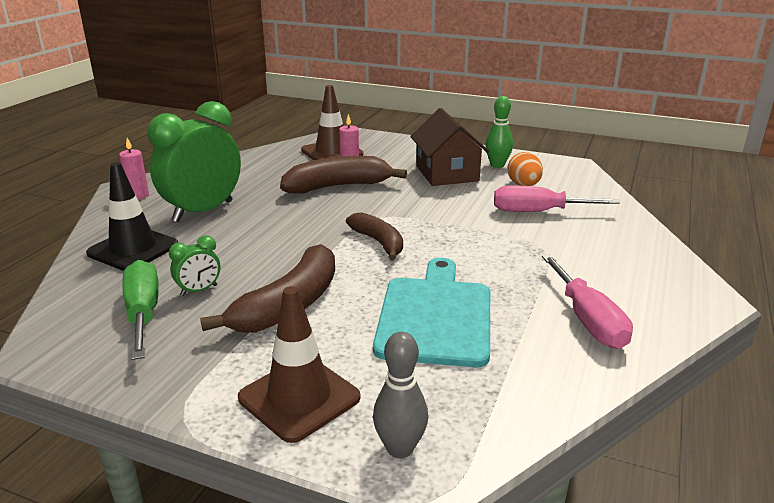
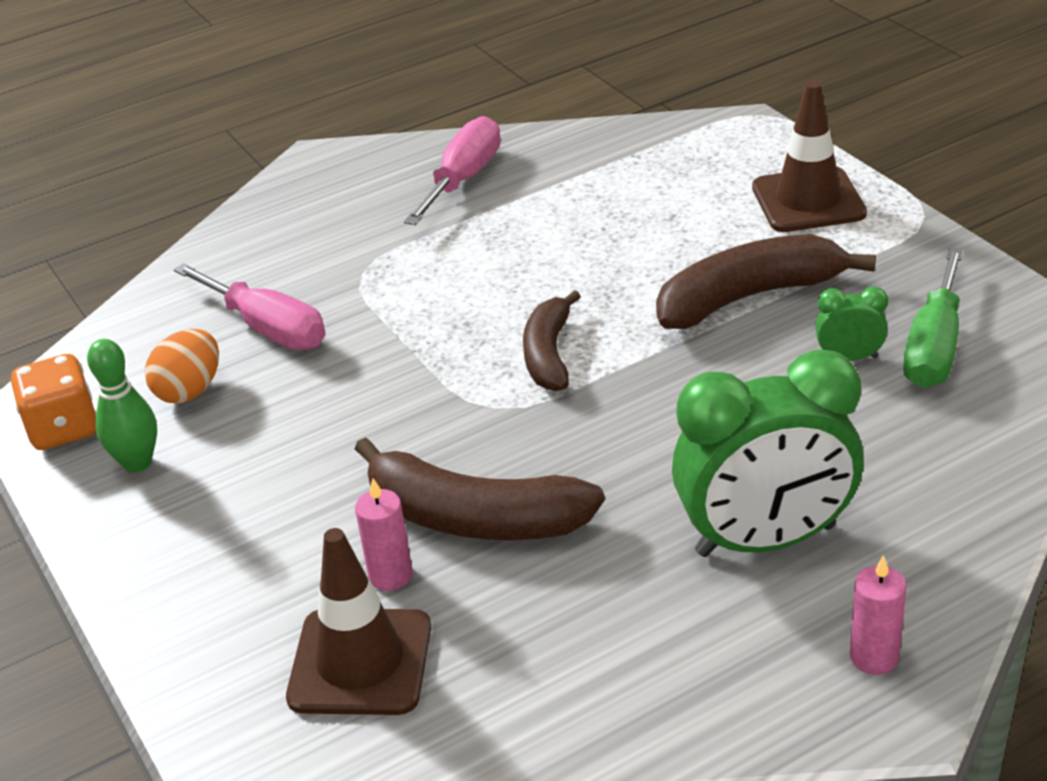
camera: 140 degrees left, 10 degrees up
black traffic cone [86,162,178,271] -> none
turquoise cutting board [373,258,490,367] -> none
grey bowling pin [373,332,428,458] -> none
brown house [410,108,489,186] -> none
none -> orange dice [11,354,96,450]

